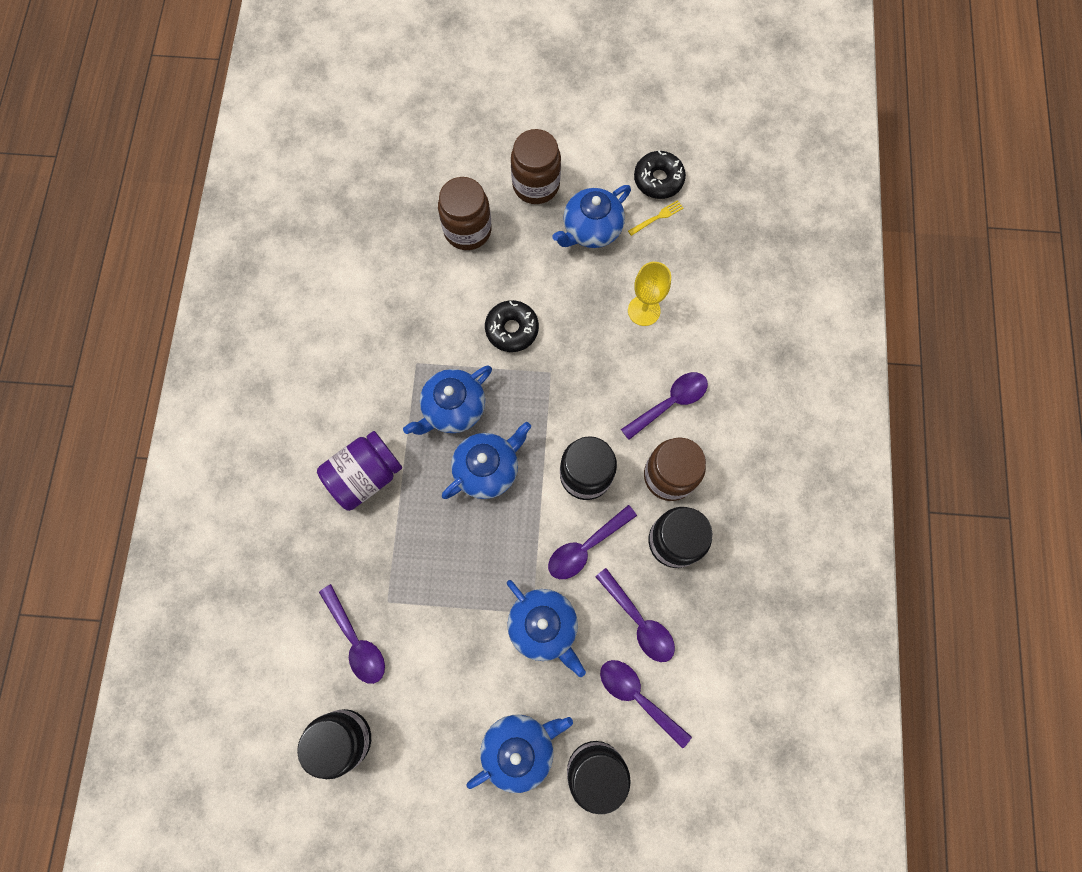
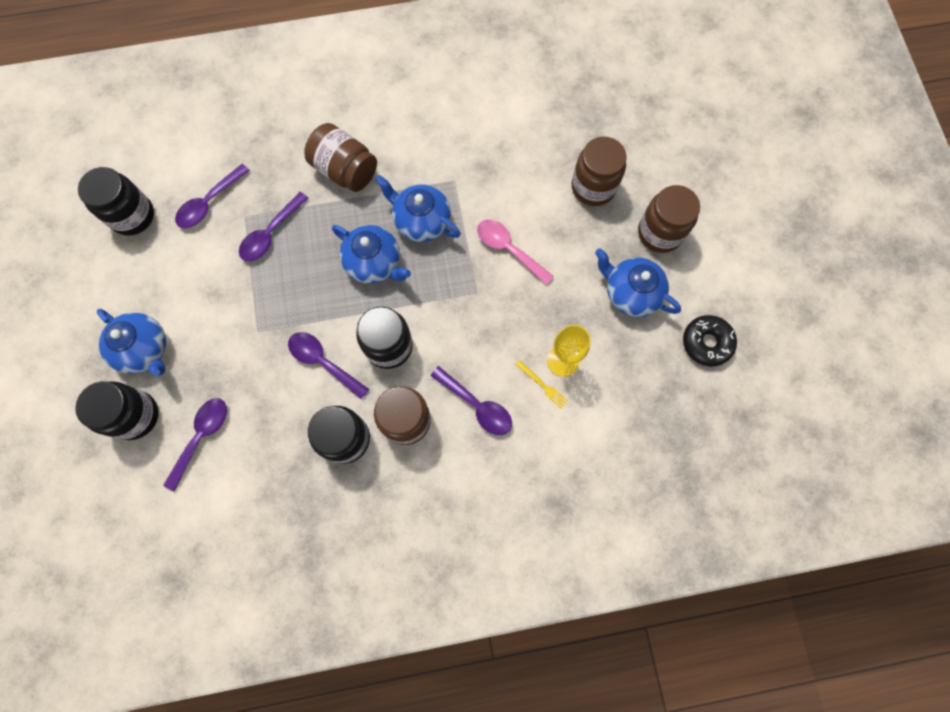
camera: 75 degrees right, 0 degrees up
purple jar [317,431,402,511] -> brown jar [304,123,377,192]
black donut [485,300,539,352] -> pink spoon [477,220,554,285]
blue teapot [507,580,586,677] -> none
purple spoon [595,568,675,662] -> purple spoon moved to [239,192,309,261]
yellow fork [628,200,683,236] -> yellow fork moved to [516,360,568,409]

